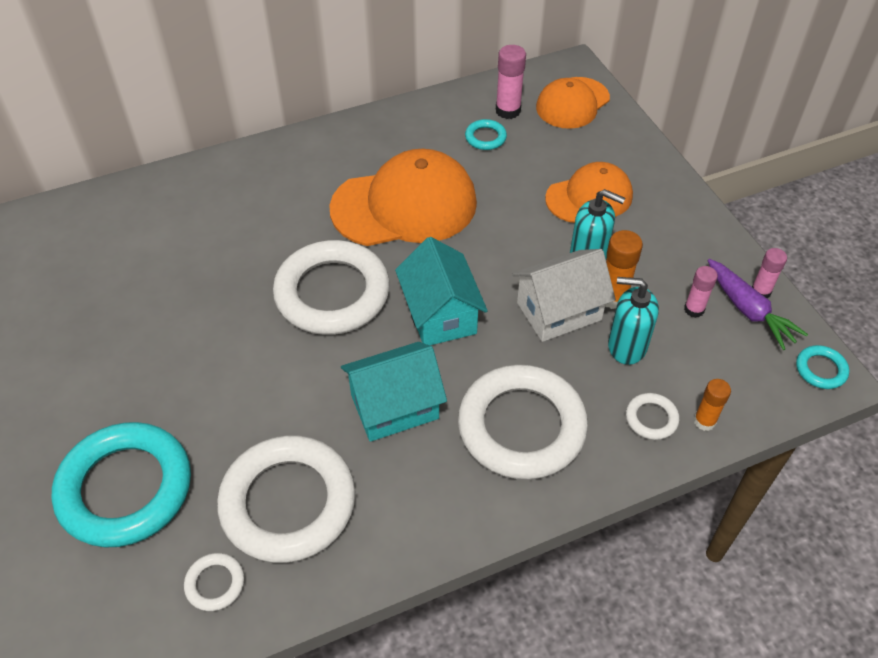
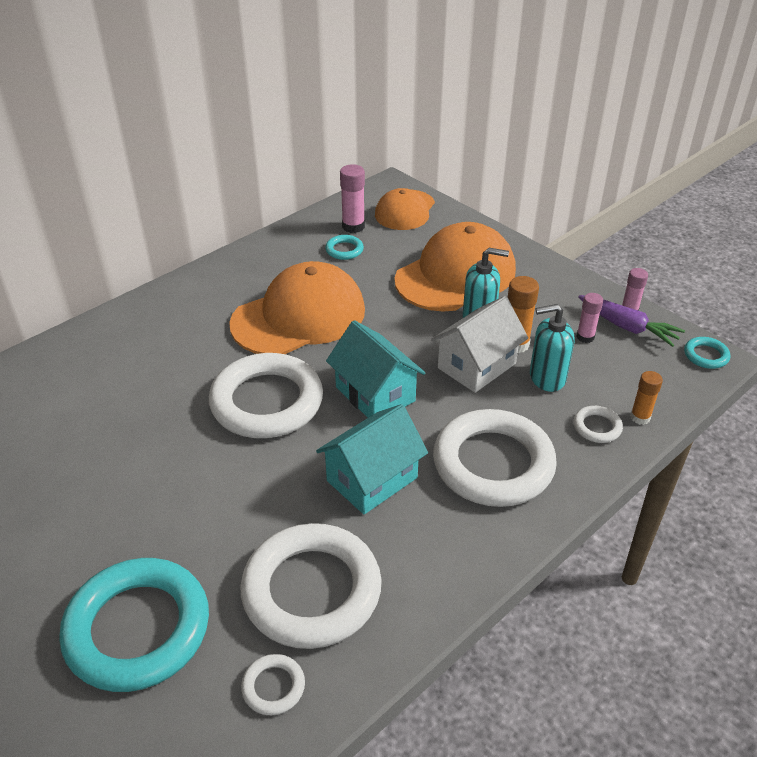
camera: 20 degrees left, 10 degrees down
orange cap [545,162,633,223] -> orange cap [395,222,516,312], size x1.63

